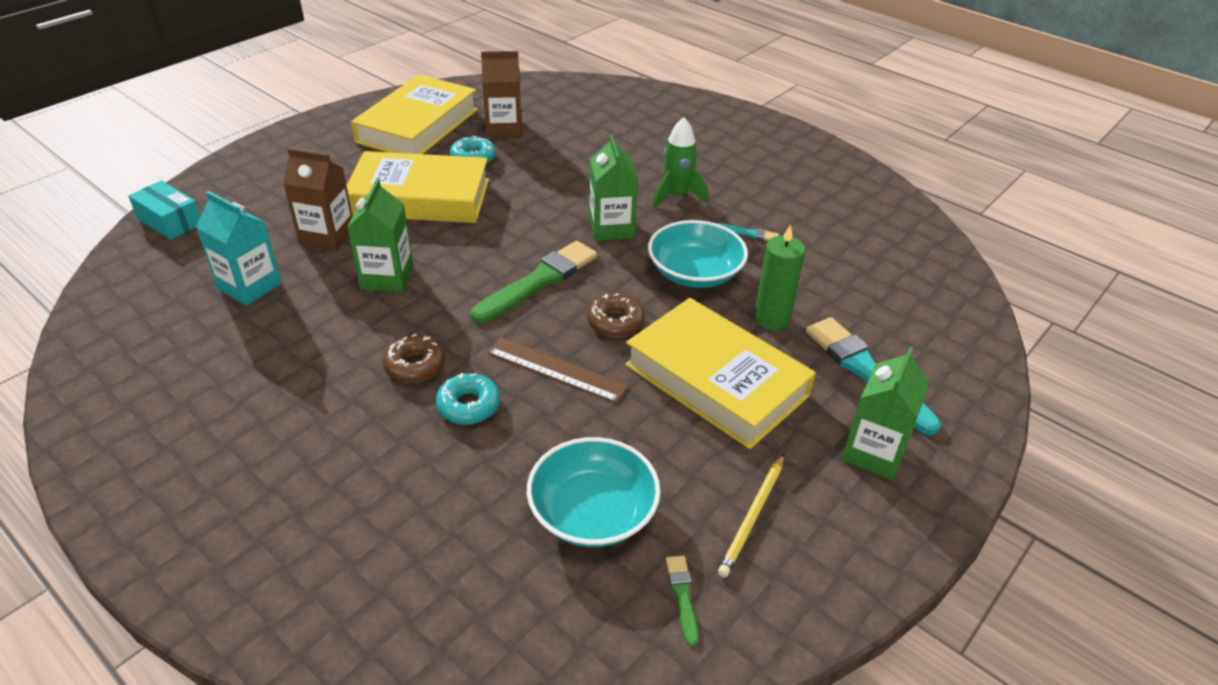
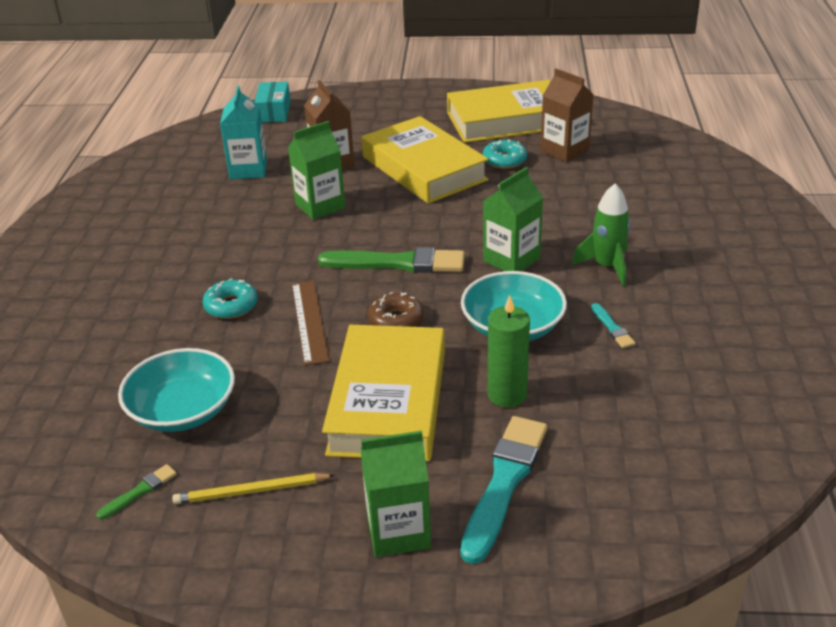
camera: 55 degrees right, 5 degrees down
brown donut [382,334,445,383] -> none

